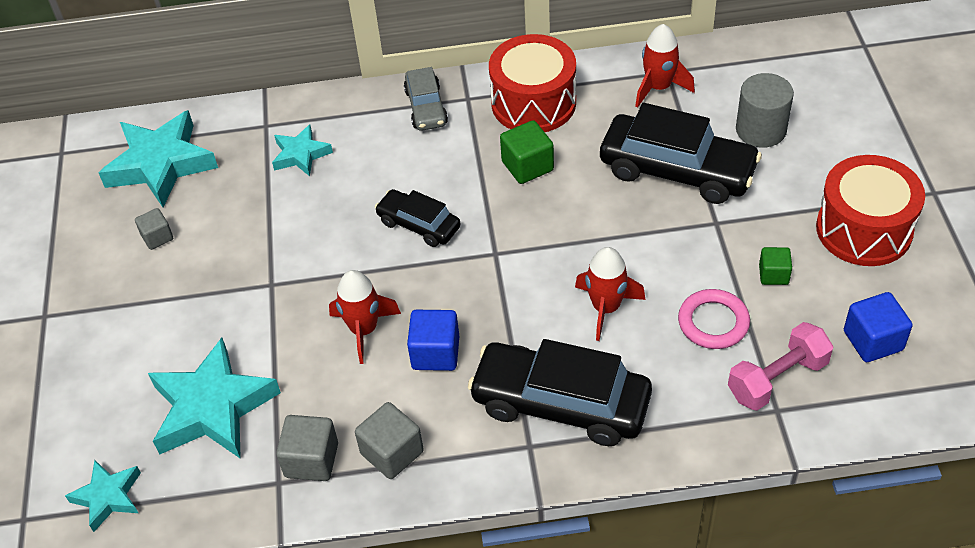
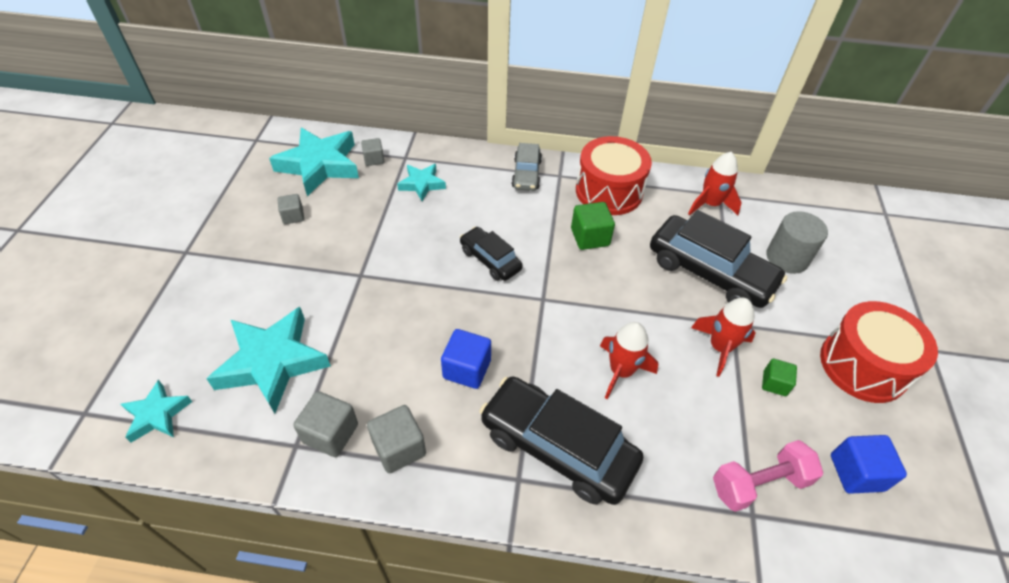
camera: 10 degrees right, 0 degrees up
red rocket [329,270,401,364] -> red rocket moved to [691,298,756,377]
pink ring [678,289,750,349] -> none
none -> grey cube [361,138,384,166]

